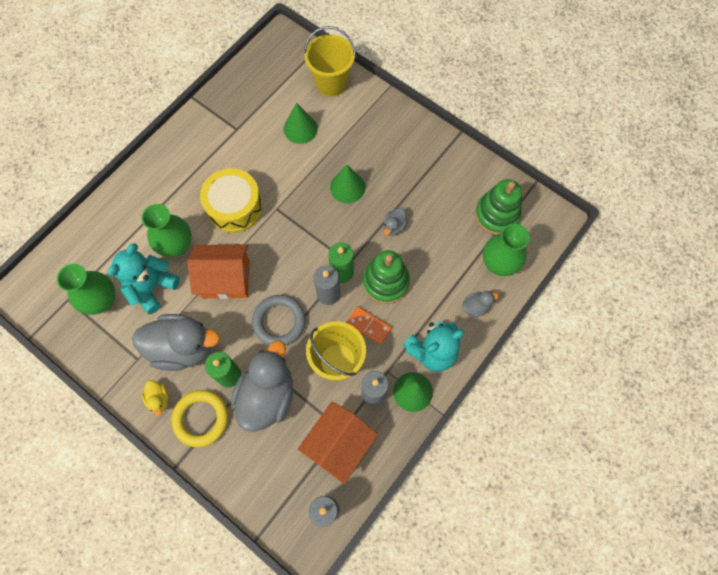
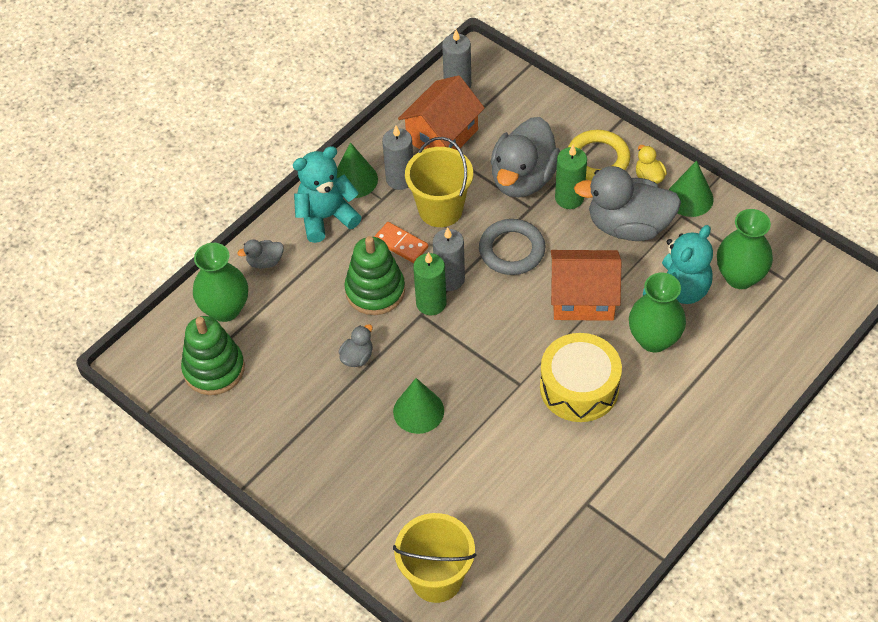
camera: 175 degrees left, 15 degrees down
green cone [284,103,318,144] -> green cone moved to [669,161,714,217]

